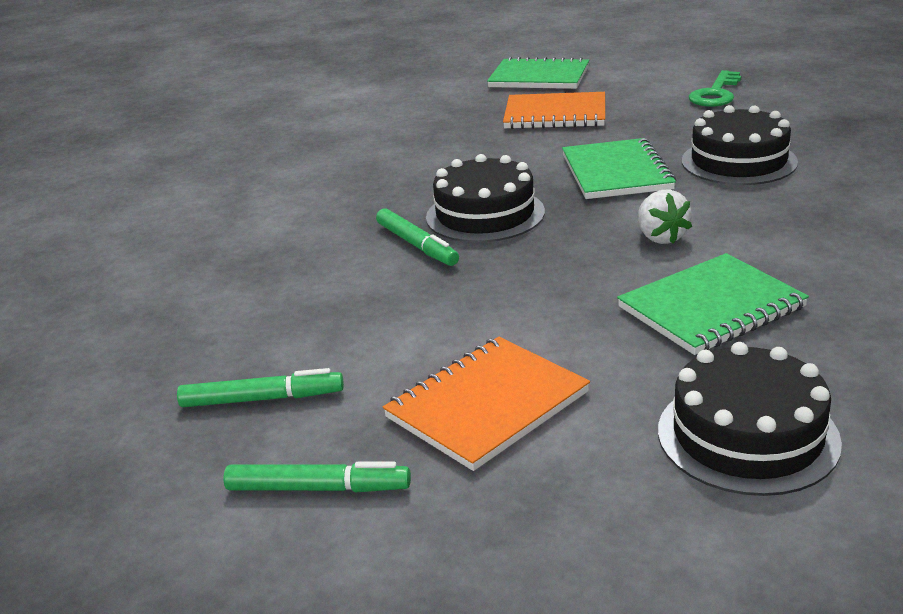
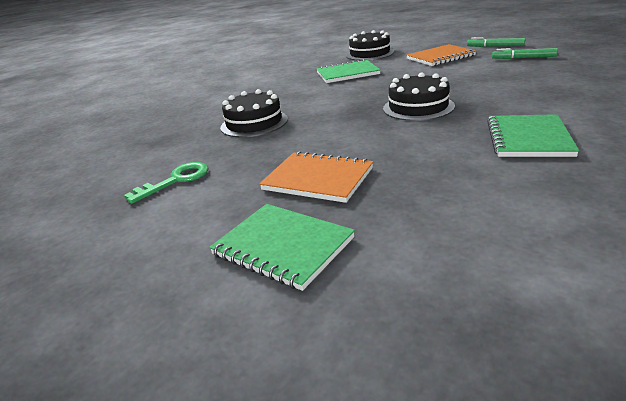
camera: 160 degrees left, 0 degrees up
green marker [376,208,459,266] -> none
green notebook [562,138,676,199] -> green notebook moved to [487,114,579,157]
white strawberry [638,189,692,244] -> none

